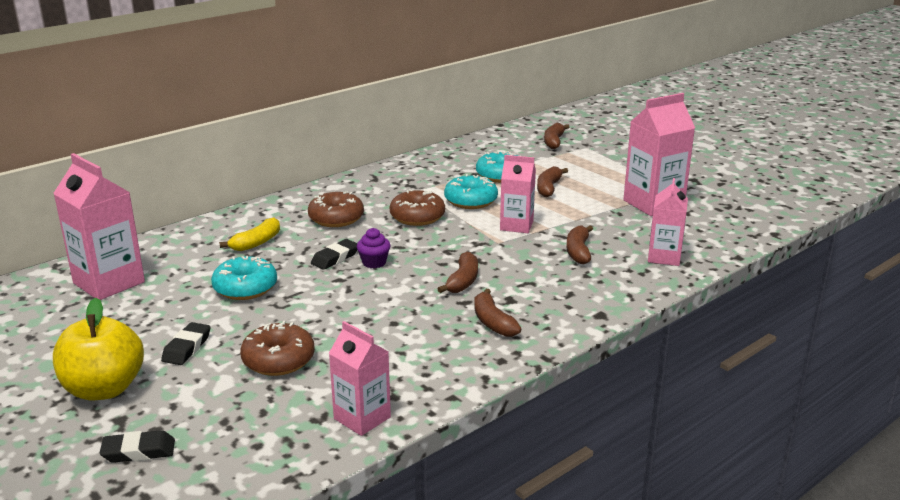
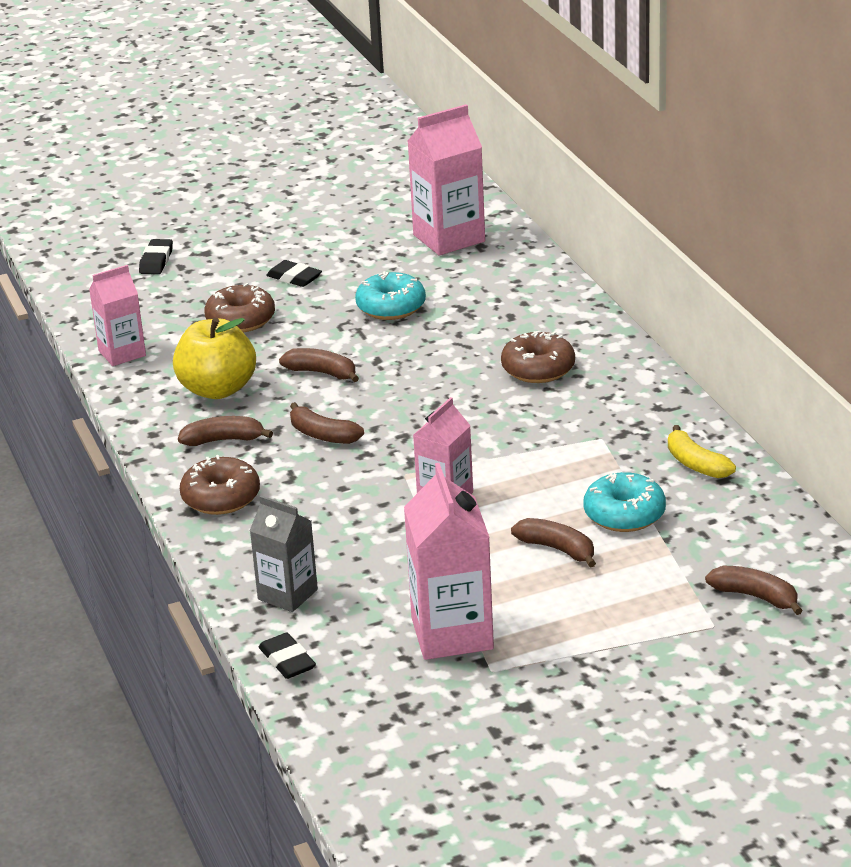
camera: 110 degrees right, 5 degrees up
yellow apple [53,298,144,400] -> yellow apple moved to [173,318,256,399]
yellow banana [219,218,280,251] -> yellow banana moved to [668,425,736,478]
black eraser [311,239,357,270] -> black eraser moved to [259,633,316,679]
purple cupcake [357,228,390,268] -> none
brown donut [390,189,445,226] -> brown donut moved to [180,455,260,515]
turquoise donut [444,174,498,209] -> none
brown banana [566,225,593,264] -> brown banana moved to [279,348,359,382]
pink carton [648,178,688,266] -> grey carton [250,495,318,612]

